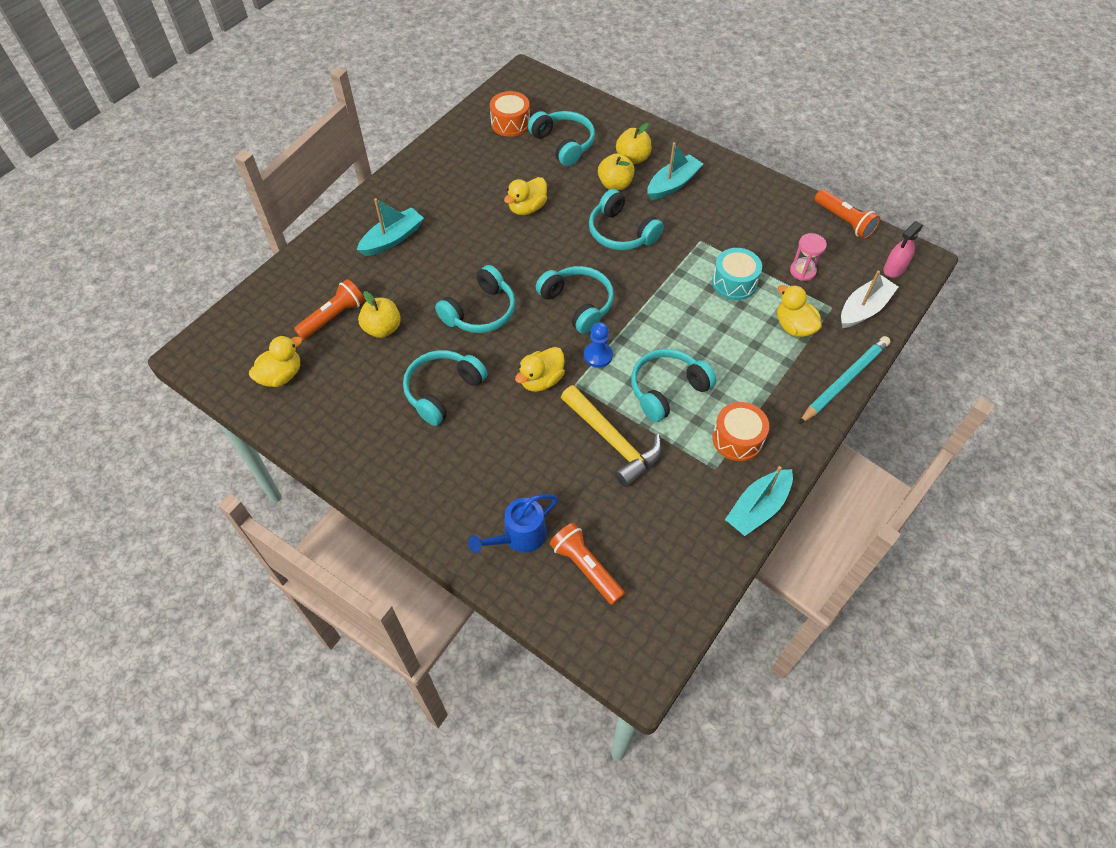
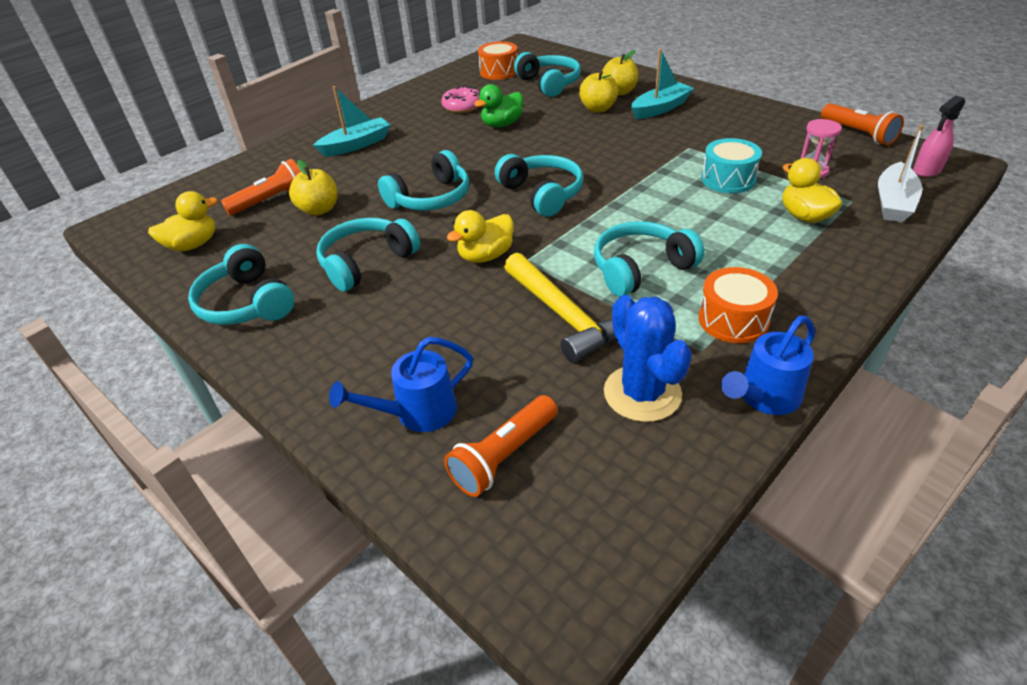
camera: 10 degrees right, 15 degrees down
yellow duck [504,177,547,215] -> green duck [474,84,523,128]
orange flashlight [550,523,625,605] -> orange flashlight turned 105 degrees counterclockwise [444,395,558,497]
blue pawn [584,322,613,368] -> none
turquoise headphones [589,189,664,250] -> turquoise headphones moved to [188,244,294,325]
turquoise boat [725,466,793,536] -> blue watering can [721,316,815,415]
turquoise pencil [799,336,890,424] -> none
white boat [841,270,898,328] -> white boat turned 150 degrees clockwise [878,125,924,222]
none -> pink donut [441,86,479,113]
none -> blue cactus [604,295,692,422]

